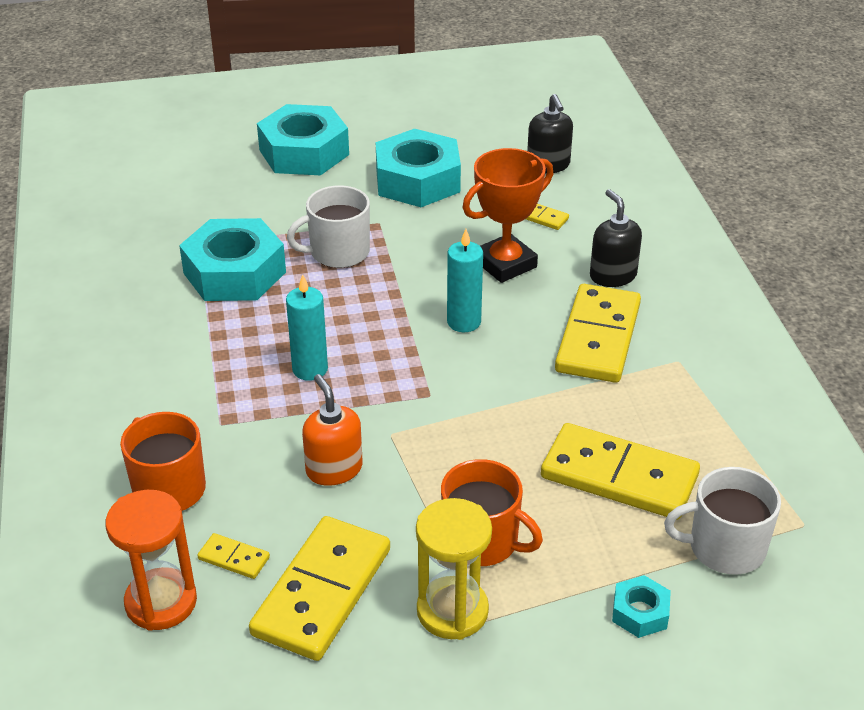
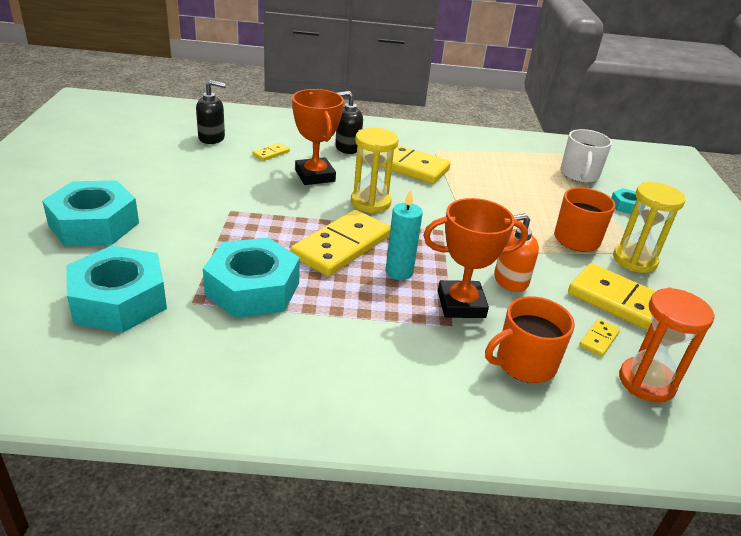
camera: 80 degrees left, 5 degrees down
white mug [287,185,370,268] -> none
turquoise nut [376,129,461,207] -> turquoise nut moved to [66,246,167,333]
turquoise candle [447,229,483,332] -> yellow hourglass [351,128,399,213]
yellow domino [541,423,700,520] -> yellow domino moved to [291,210,391,276]
none -> orange trophy [423,198,528,318]

